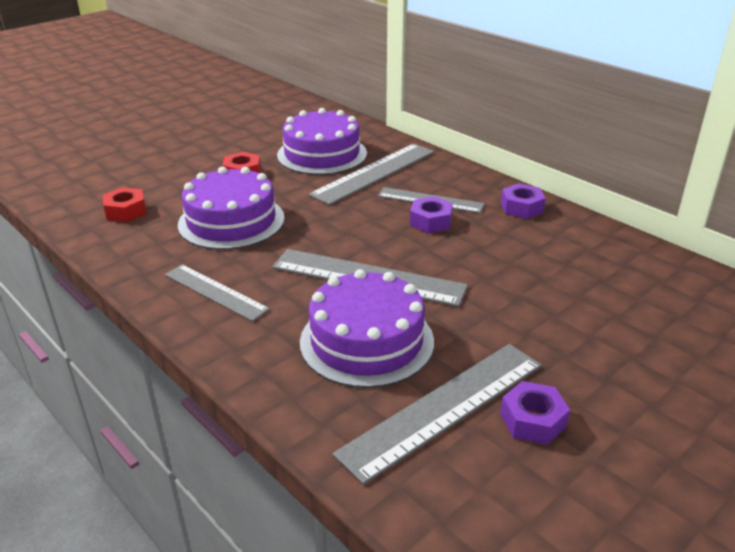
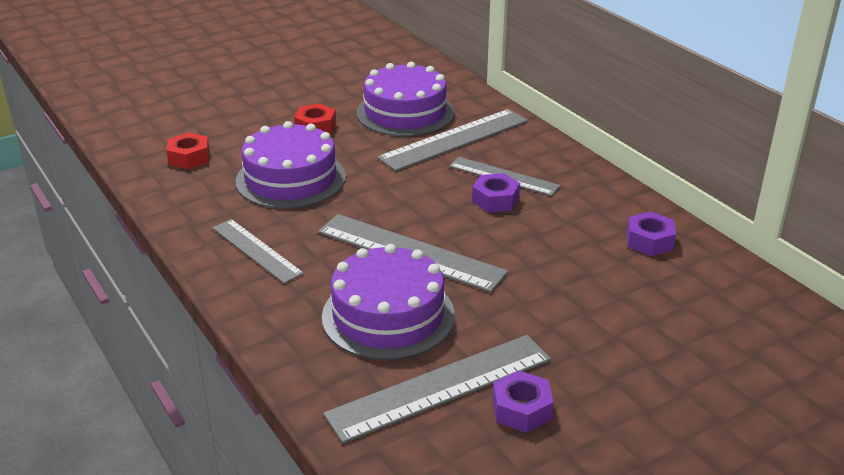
camera: 10 degrees right, 0 degrees up
purple nut [501,183,546,219] -> purple nut moved to [627,211,676,256]

